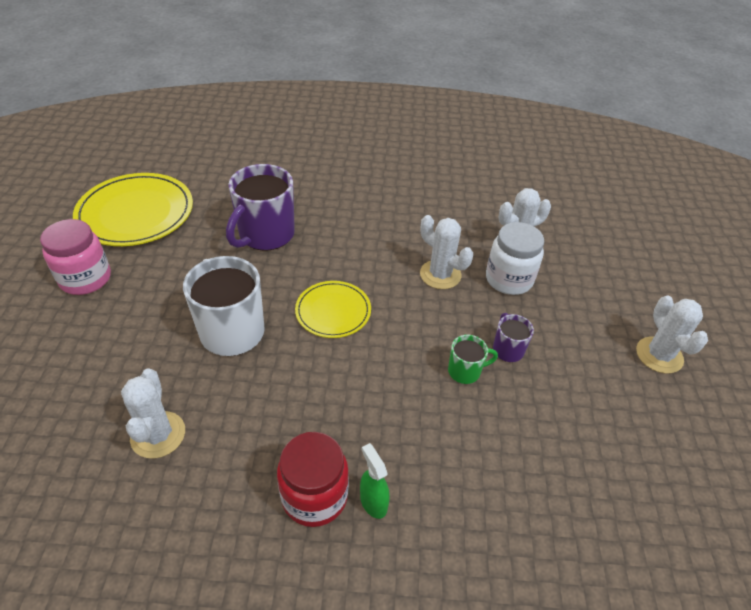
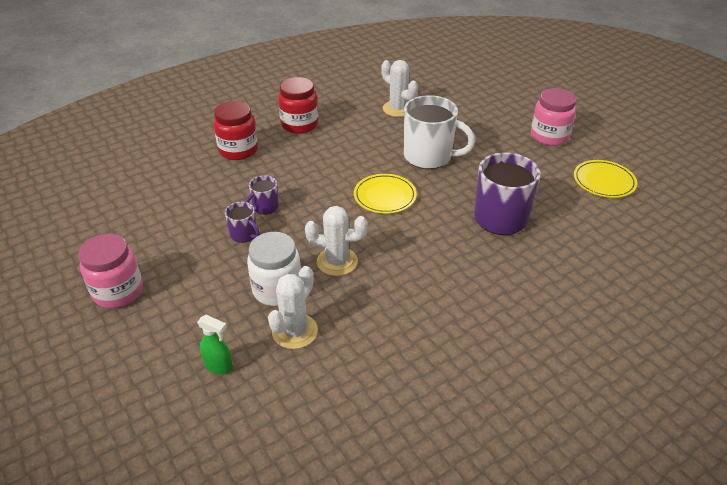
camera: 145 degrees right, 5 degrees down
yellow plate [73,173,193,246] -> yellow plate [574,160,637,198], size x0.58
green spray bottle [360,443,390,519] -> green spray bottle moved to [197,315,233,375]
green mug [448,335,498,384] -> purple mug [245,175,279,215]
white cactus [636,296,708,373] -> pink jar [78,234,143,308]
none -> red jar [214,101,258,160]

